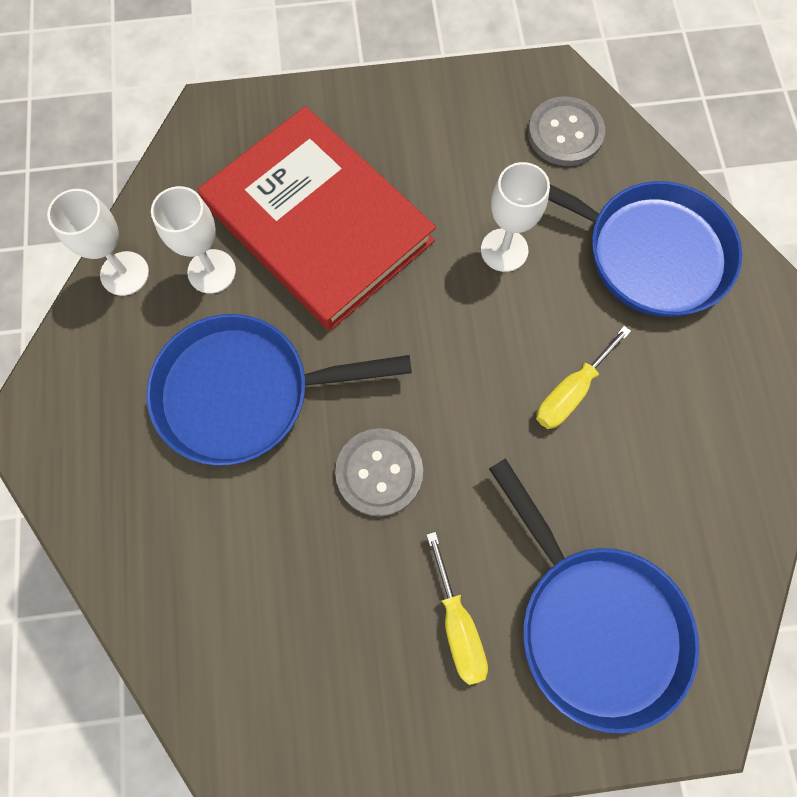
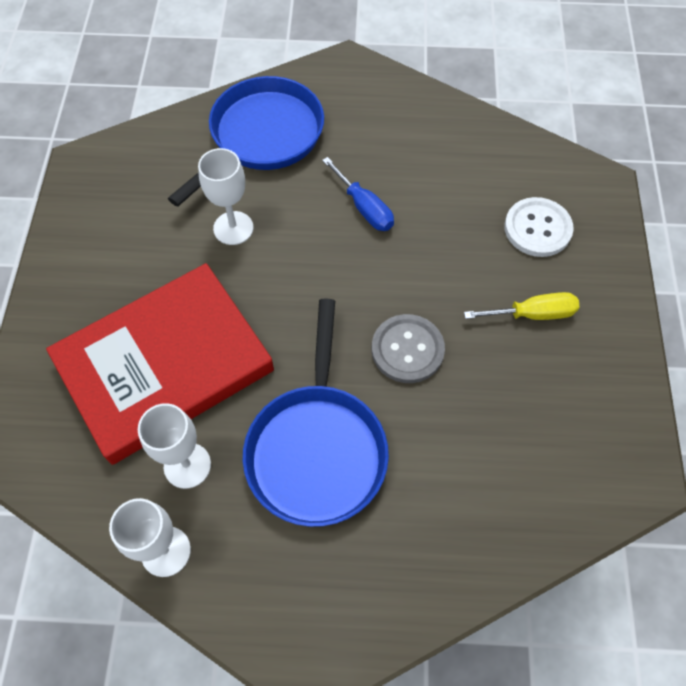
camera: 80 degrees left, 10 degrees down
blue pan [489,458,699,734] -> white button [504,197,574,257]
grey button [528,96,605,166] -> none
yellow screwdriver [536,326,631,429] -> blue screwdriver [322,157,394,231]

